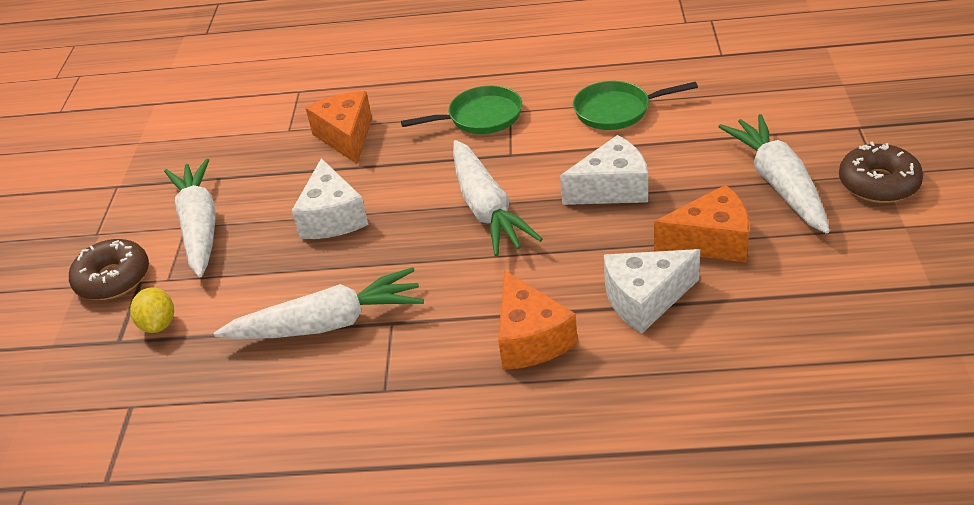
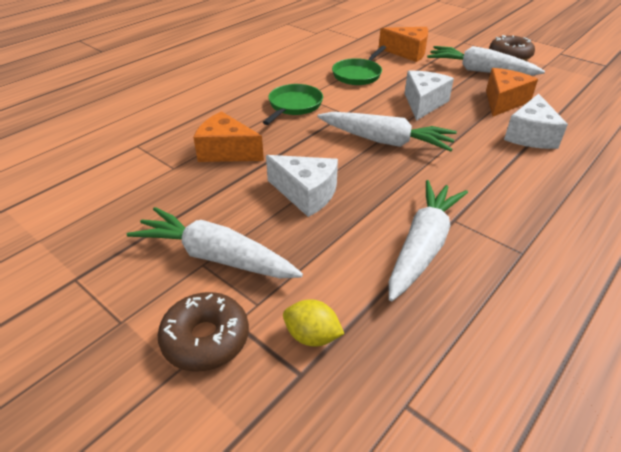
camera: 55 degrees left, 0 degrees up
orange cheese [498,270,578,370] -> orange cheese moved to [379,27,428,62]

